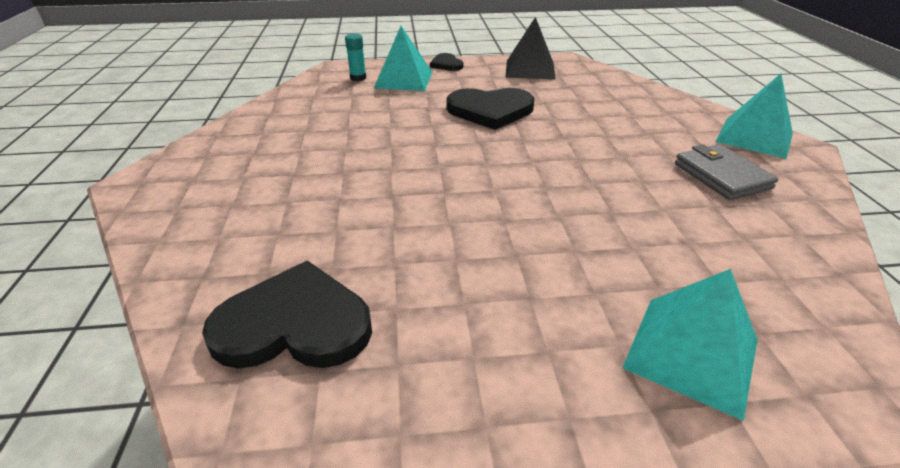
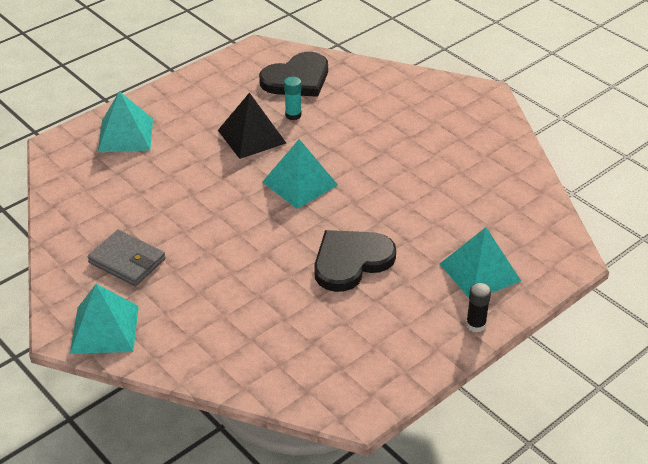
camera: 145 degrees right, 5 degrees up
turquoise glue stick [345,34,366,81] -> turquoise glue stick moved to [284,77,302,120]
black heart [430,53,464,71] -> black glue stick [466,283,491,332]
black pyramid [505,17,556,80] -> black pyramid moved to [218,92,286,159]
none -> turquoise pyramid [262,139,338,209]

